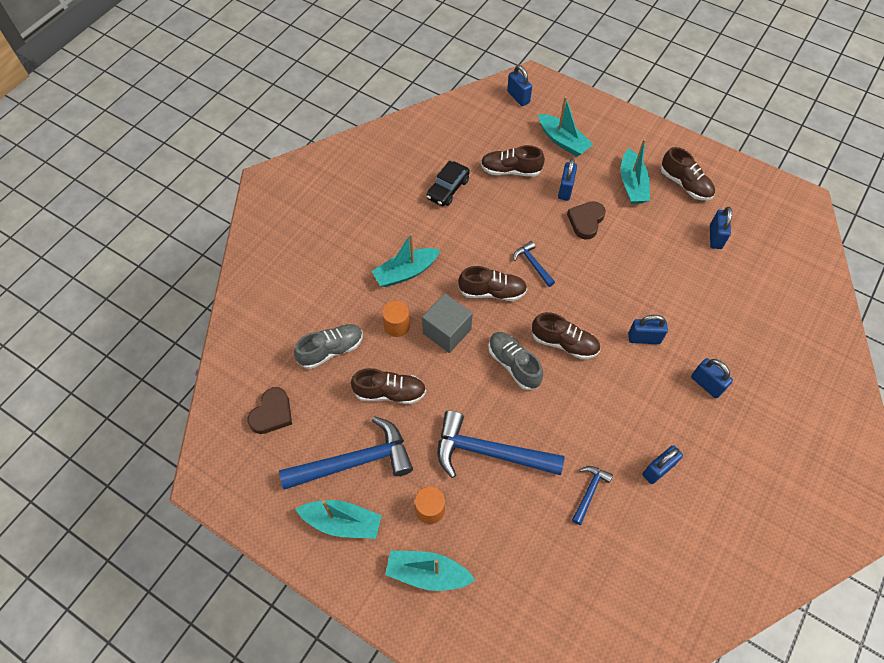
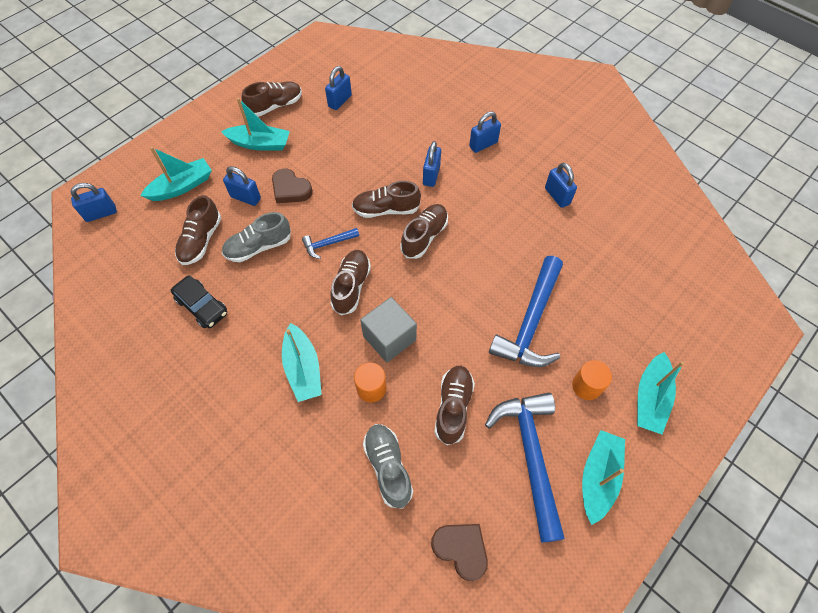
camera: 80 degrees left, 0 degrees up
grey shoe [488,332,543,390] -> grey shoe moved to [222,212,291,262]
blue hammer [572,466,613,525] -> none
blue padlock [710,207,732,249] -> blue padlock turned 75 degrees counterclockwise [325,66,352,110]
none -> brown shoe [352,181,421,218]

